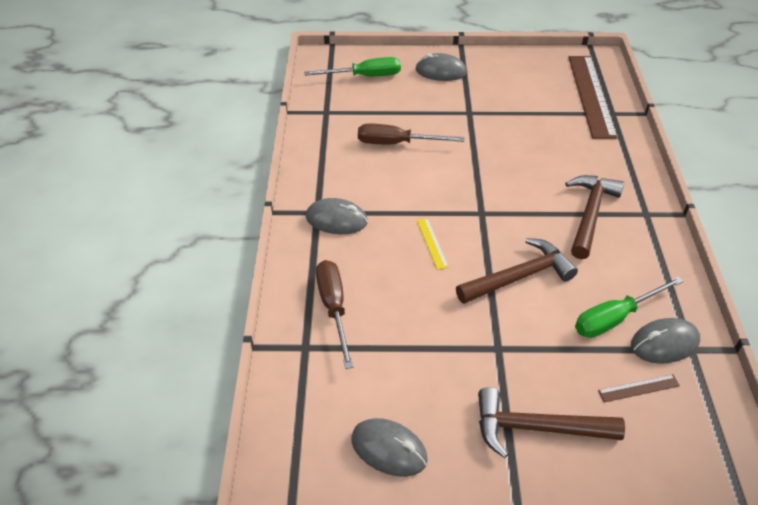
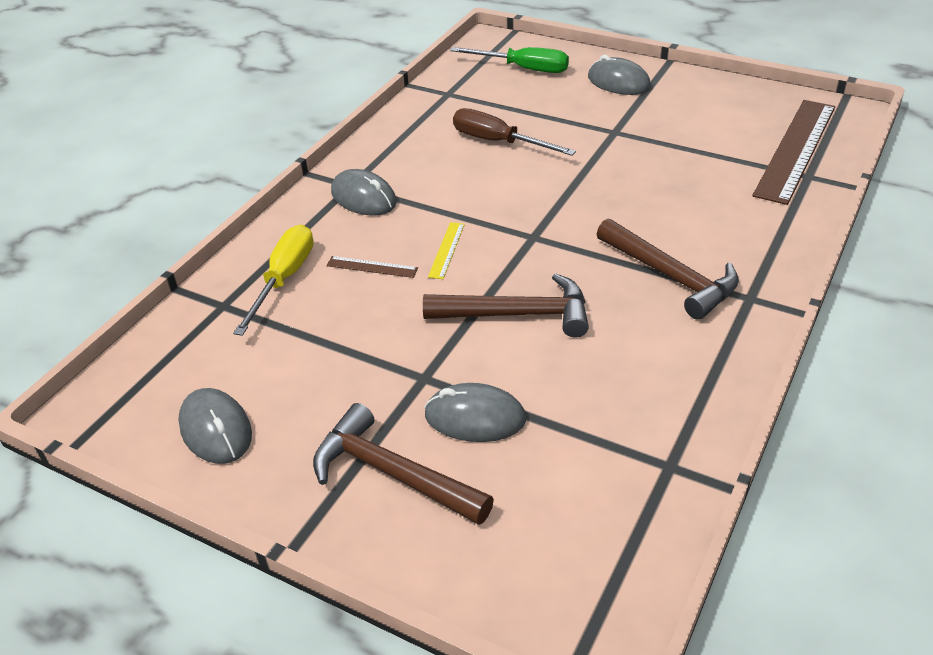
camera: 30 degrees right, 5 degrees down
brown screwdriver [316,260,353,369] -> yellow screwdriver [233,225,314,336]
brown hammer [565,175,624,259] -> brown hammer turned 90 degrees clockwise [597,218,739,320]
green screwdriver [575,277,683,338] -> none
brown ruler [598,374,680,402] -> brown ruler moved to [326,256,418,278]
grey mouse [631,318,700,364] -> grey mouse moved to [424,383,526,442]

